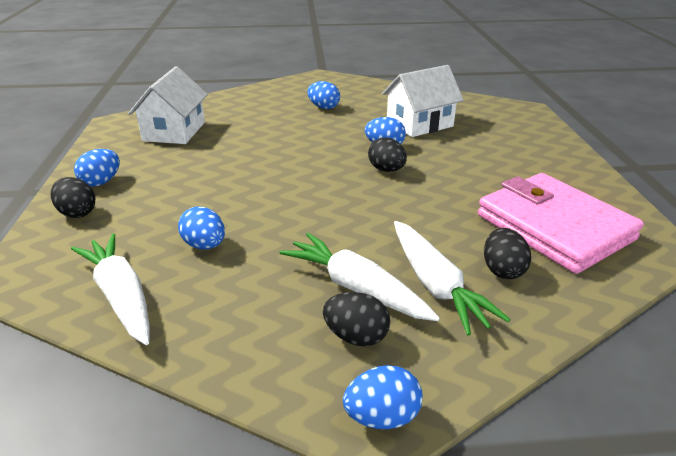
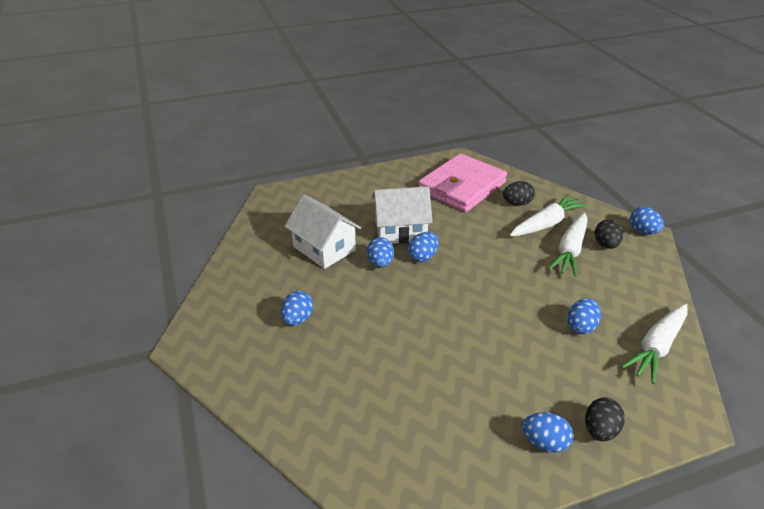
camera: 105 degrees left, 5 degrees up
white house [128,66,208,144] -> white house moved to [372,186,433,244]
black egg [368,137,407,172] -> blue egg [408,232,439,262]

